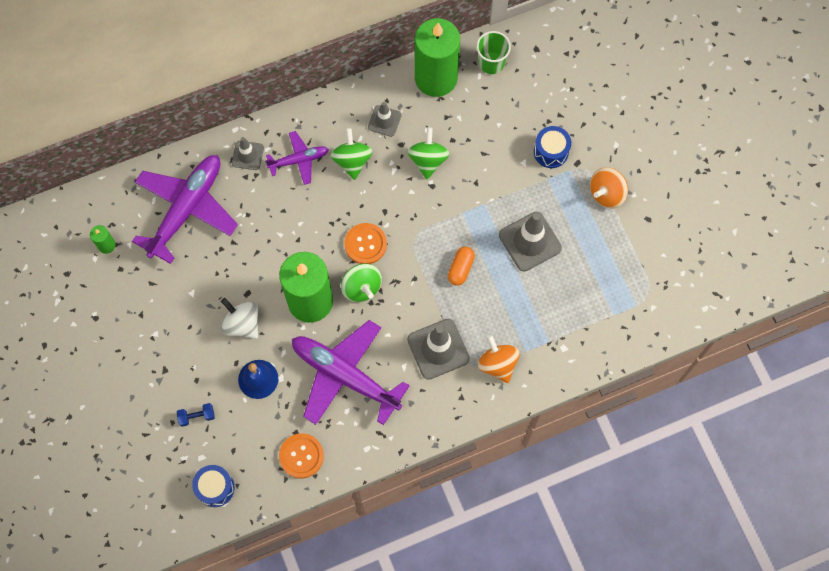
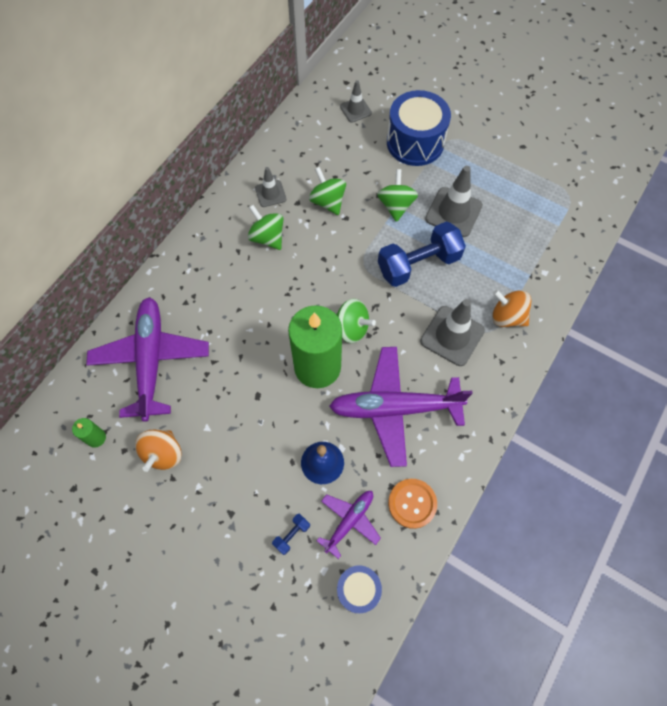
camera: 35 degrees left, 5 degrees down
white spinning top [221,298,258,339] -> none
grey traffic cone [232,137,264,170] -> grey traffic cone moved to [340,80,372,123]
purple plane [265,131,329,185] -> purple plane moved to [317,491,381,559]
orange button [344,223,387,264] -> none
green candle [415,18,460,97] -> none
orange capsule [448,247,475,286] -> blue dumbbell [378,221,466,287]
green cup [476,31,511,74] -> none
blue drum [534,126,571,168] -> blue drum [387,90,451,166], size x1.80
orange spinning top [590,167,628,208] -> orange spinning top moved to [135,430,182,472]
none -> green spinning top [377,169,418,222]

